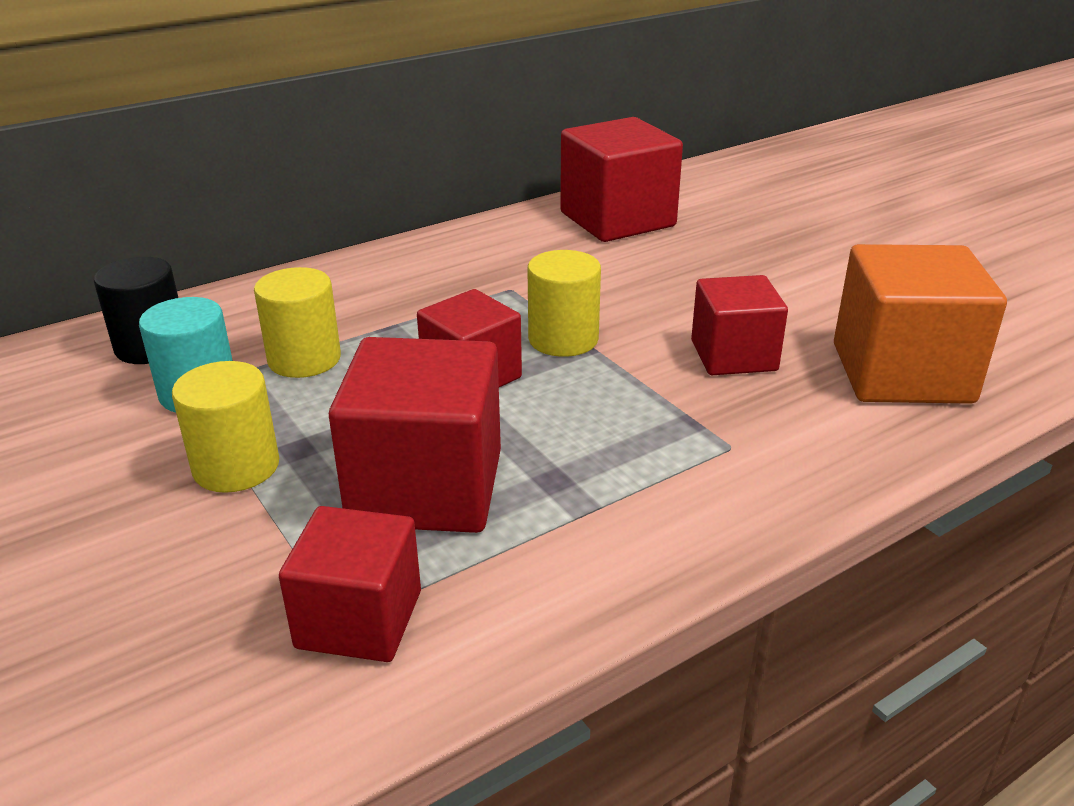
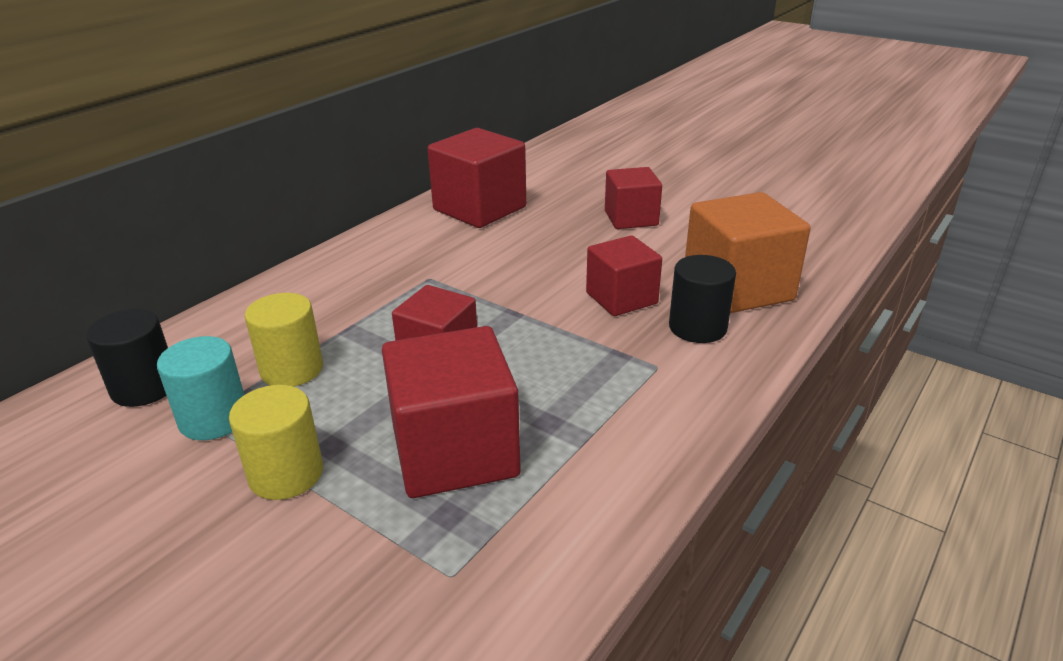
camera: 20 degrees left, 0 degrees up
red cube [279,506,421,662] -> red cube moved to [605,167,662,229]
yellow cylinder [527,250,601,357] -> none
none -> black cylinder [669,255,736,343]

